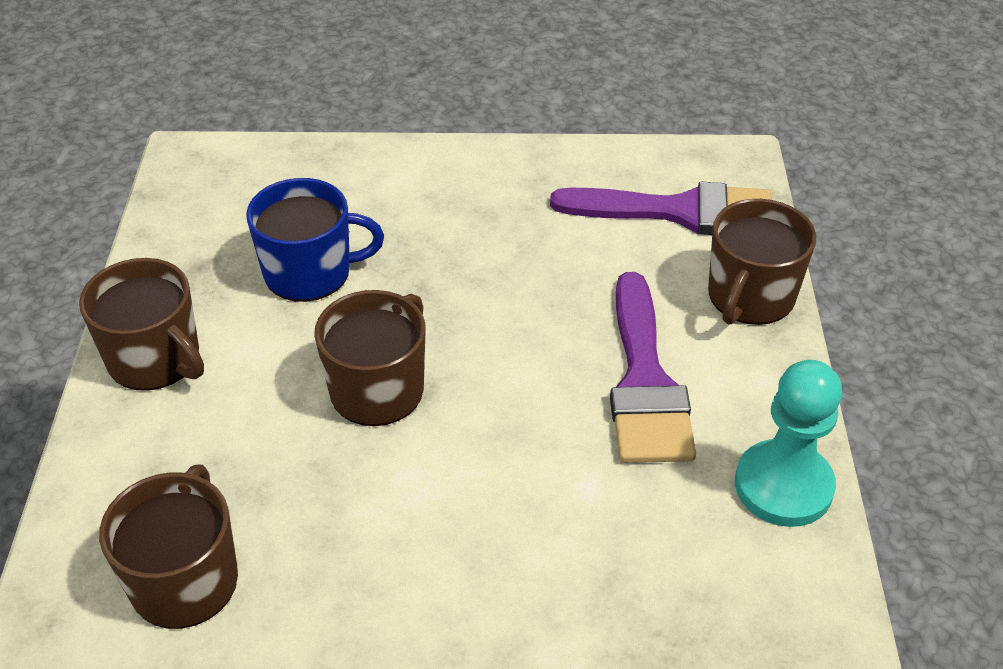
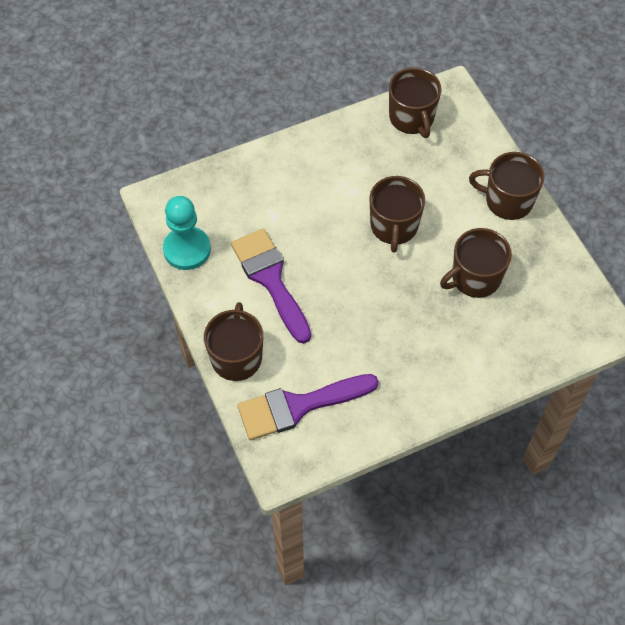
camera: 155 degrees right, 15 degrees up
blue mug [246,178,384,302] -> brown mug [440,228,512,298]

